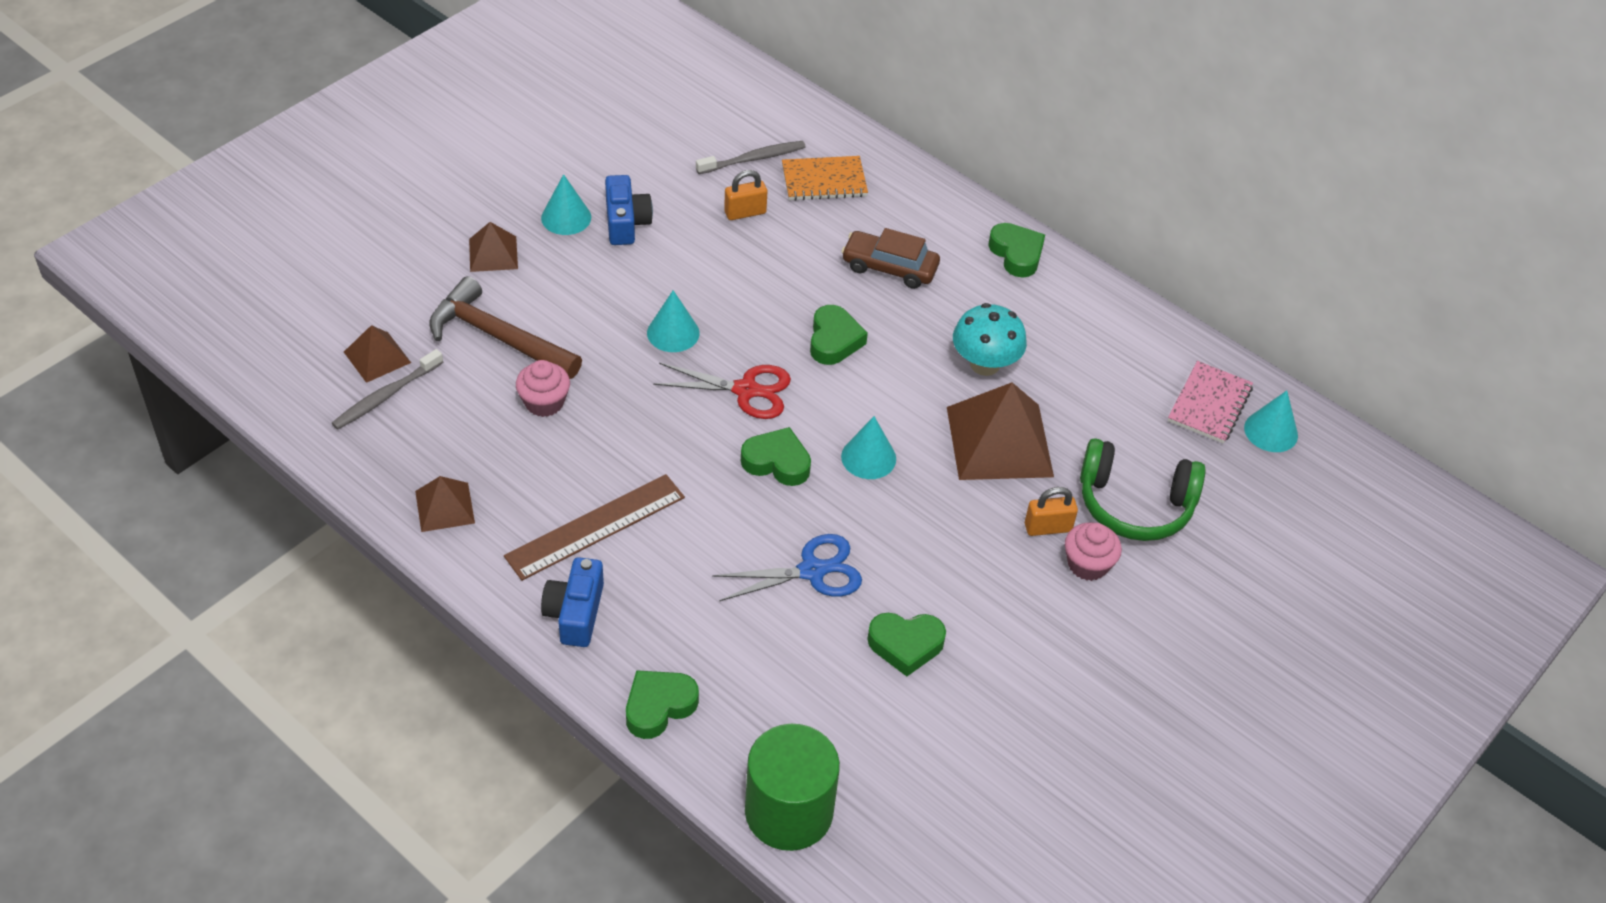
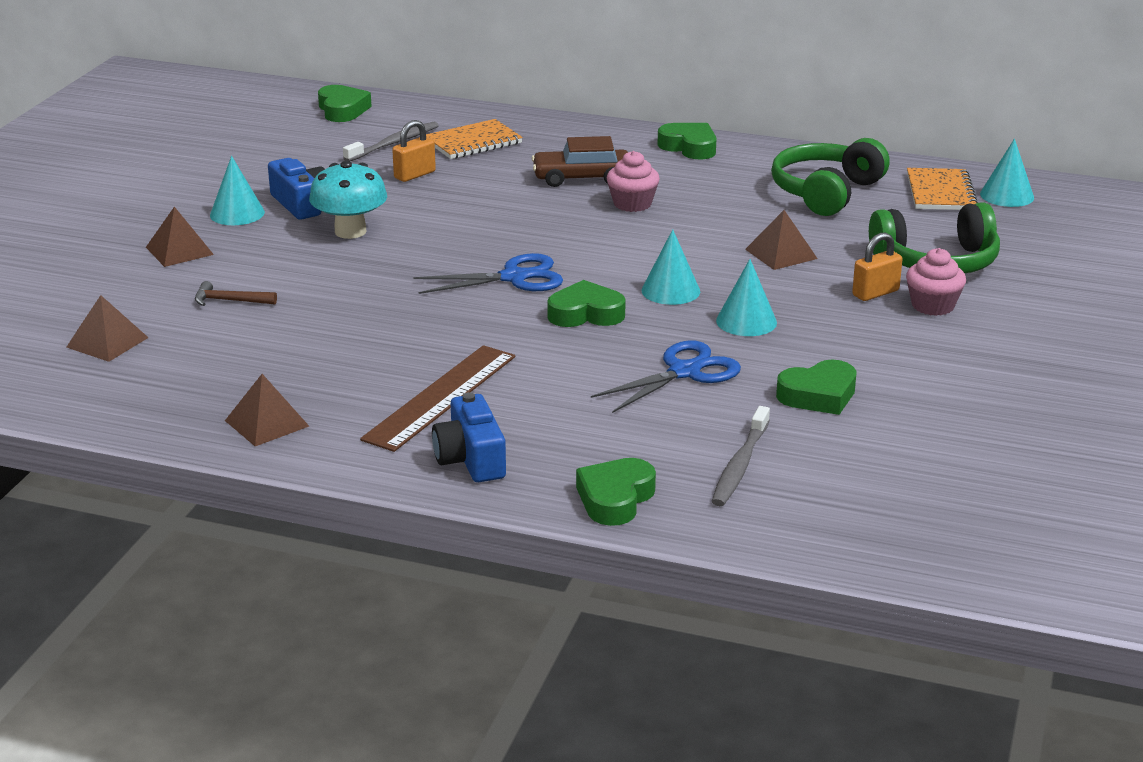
camera: 20 degrees left, 20 degrees down
grey toothbrush [332,349,443,430] -> grey toothbrush moved to [712,406,770,506]
brown hammer [430,276,582,379] -> brown hammer [195,281,277,306], size x0.44
pink cupcake [516,360,570,417] -> pink cupcake moved to [607,151,660,212]
turquoise cone [647,290,700,352] -> turquoise cone moved to [716,259,777,336]
red scissors [653,363,791,419] -> blue scissors [414,253,563,294]
green cylinder [745,724,840,851] -> none
green heart [810,305,868,365] -> green heart moved to [318,85,372,122]
brown pyramid [947,383,1054,480] -> brown pyramid [745,210,818,270], size x0.53
turquoise mushroom [953,303,1027,376] -> turquoise mushroom moved to [309,161,387,239]
pink notebook [1168,361,1253,443] -> orange notebook [907,168,978,210]
none -> green headphones [771,138,890,216]

